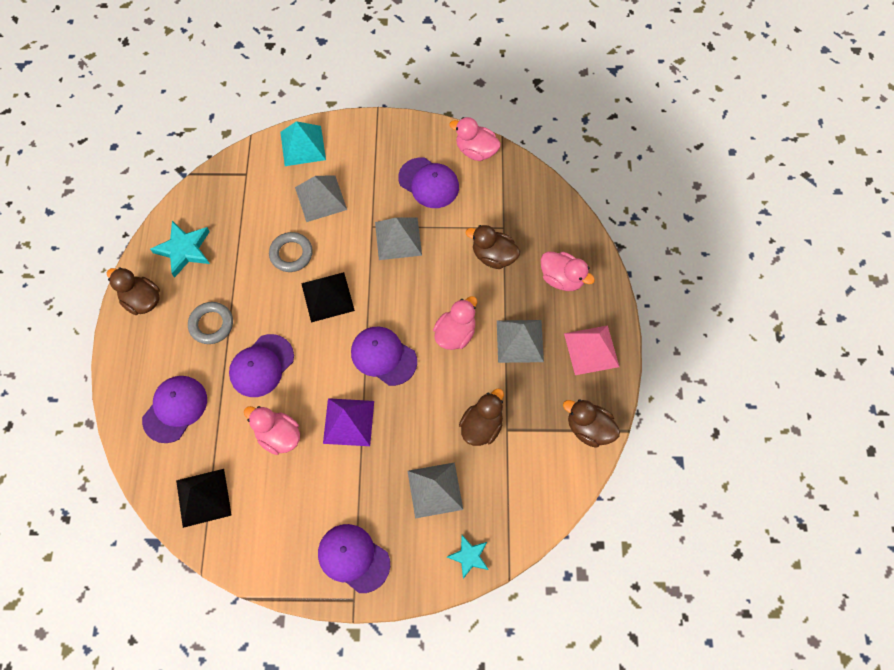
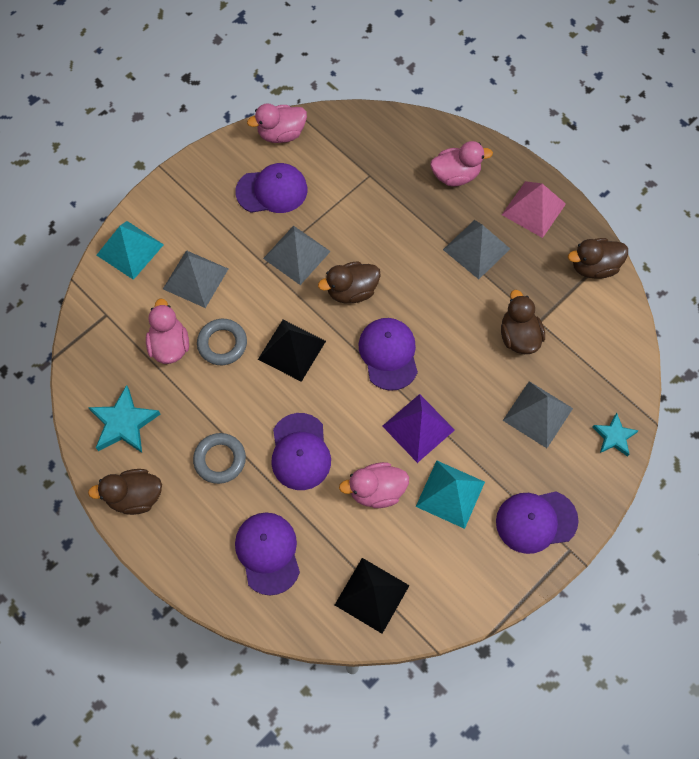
camera: 45 degrees left, 0 degrees up
purple cap [351,327,417,386] -> purple cap turned 90 degrees clockwise [359,318,418,391]
pink duck [433,296,477,350] -> pink duck moved to [146,298,189,364]
brown duck [466,225,520,269] -> brown duck moved to [318,261,381,303]
none -> turquoise pyramid [416,460,485,529]

